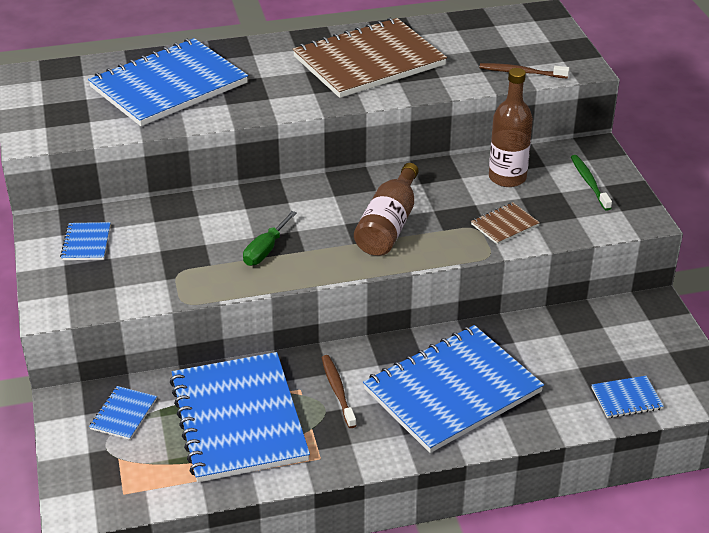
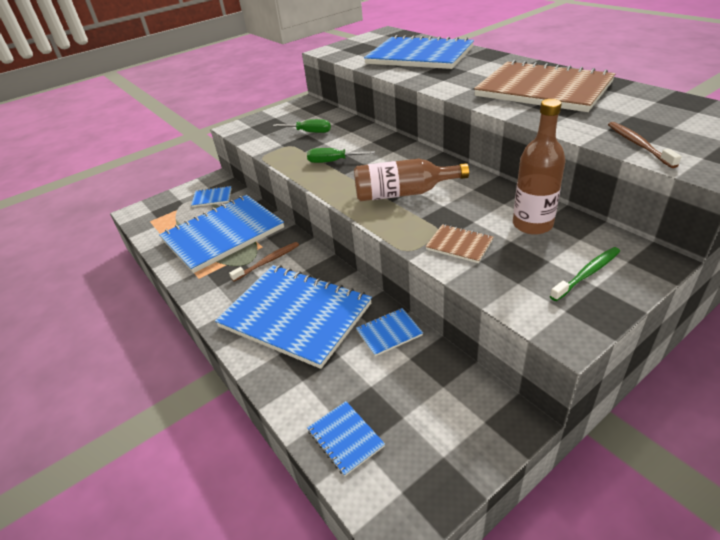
camera: 70 degrees right, 0 degrees up
blue notebook [60,222,110,260] -> blue notebook moved to [356,308,423,356]
none -> green screwdriver [273,119,331,133]

